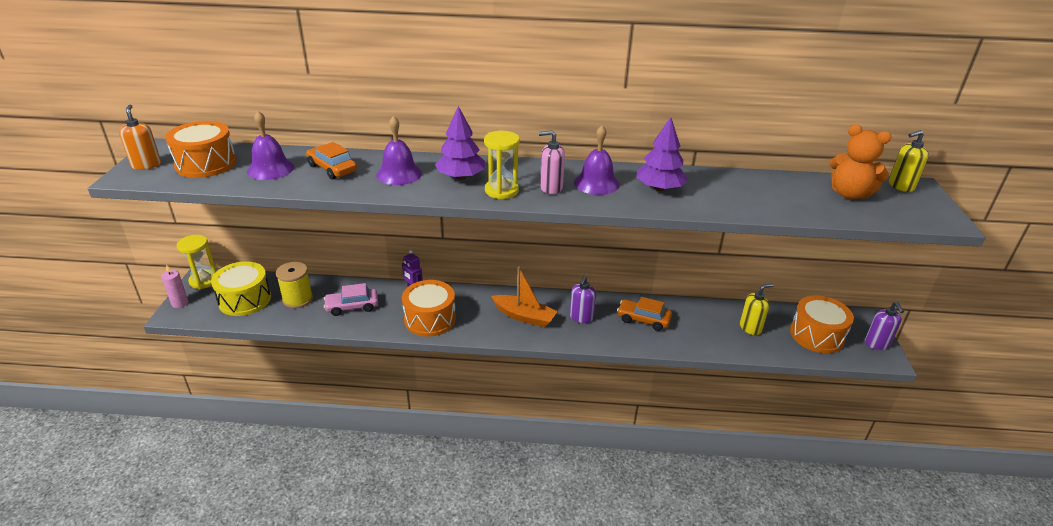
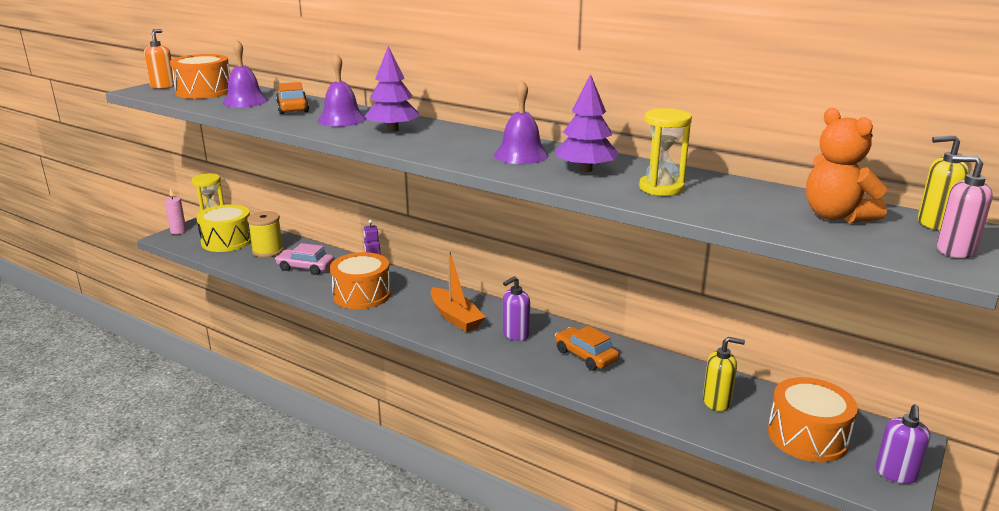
camera: 30 degrees right, 10 degrees down
yellow hourglass [484,131,520,199] -> yellow hourglass moved to [639,108,692,196]
pink soap dispenser [539,130,565,194] -> pink soap dispenser moved to [937,155,993,258]

